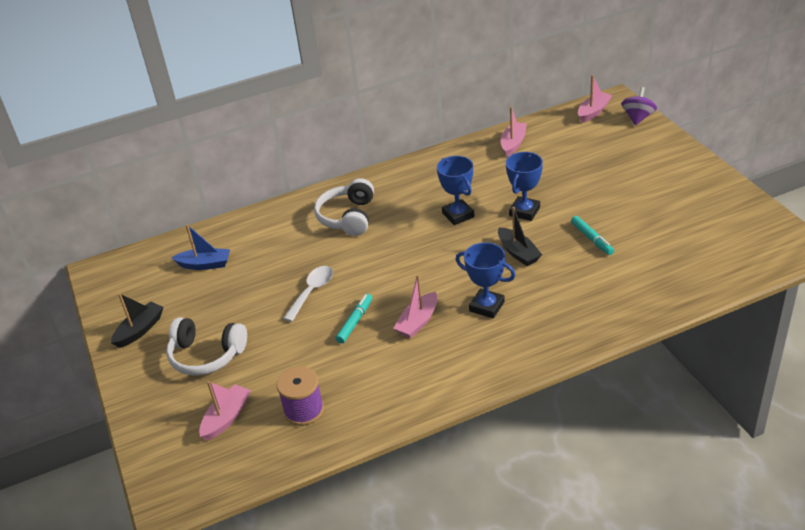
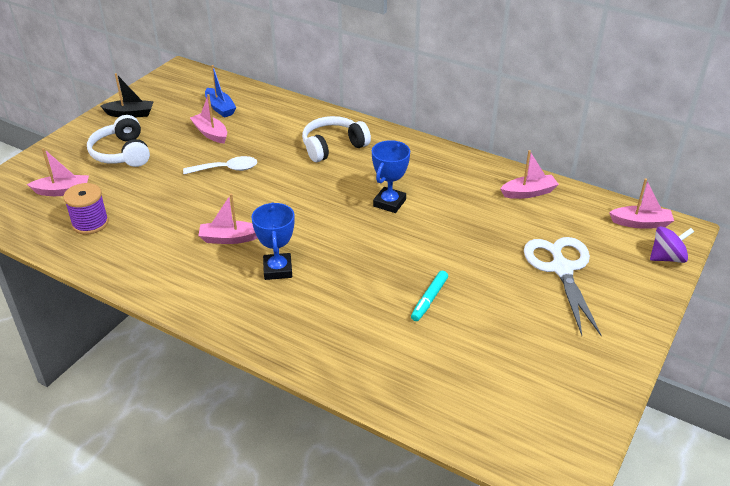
camera: 50 degrees right, 0 degrees up
turquoise marker [336,294,372,344] -> none
black boat [498,207,542,266] -> none
blue trophy [506,152,543,221] -> none
none -> pink boat [190,94,227,144]
none -> white scissors [524,237,602,336]

